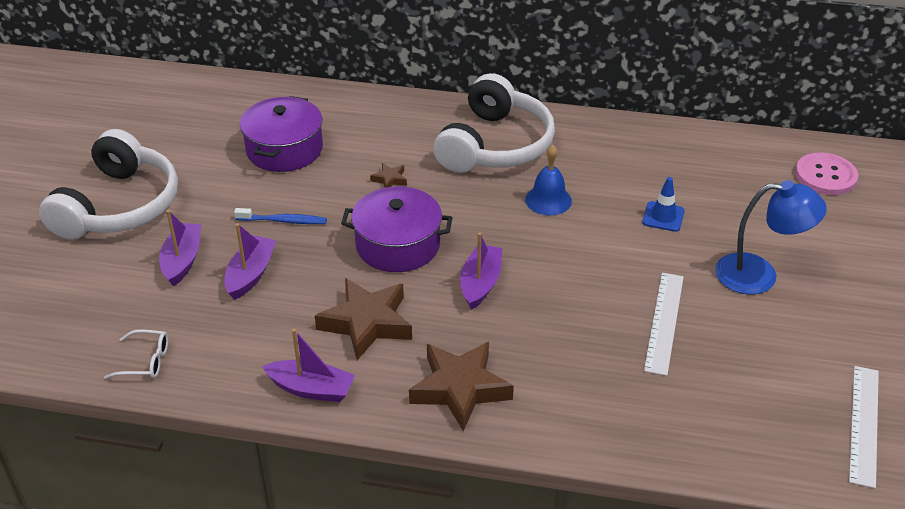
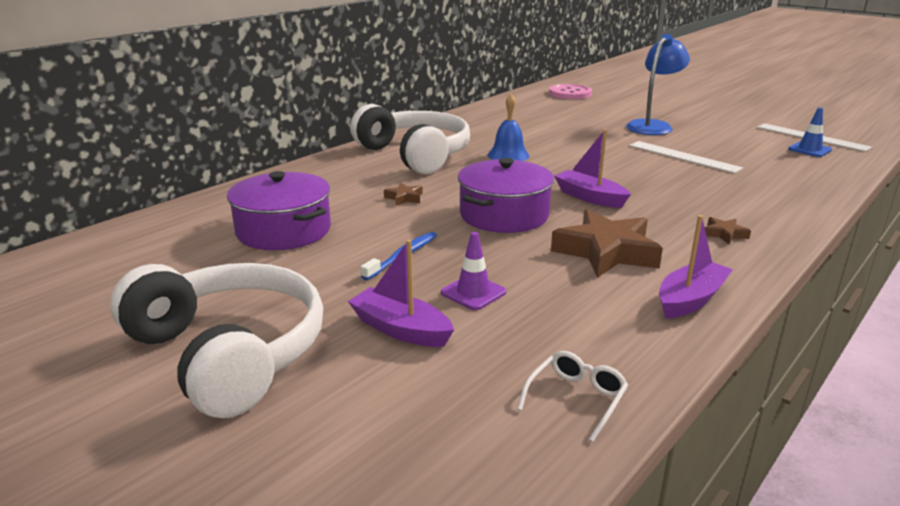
camera: 60 degrees left, 15 degrees down
purple boat [224,223,277,300] -> purple traffic cone [441,232,506,310]
brown star [409,342,514,431] -> brown star [705,217,751,244], size x0.44
blue traffic cone [642,177,685,232] -> blue traffic cone moved to [788,107,832,157]

